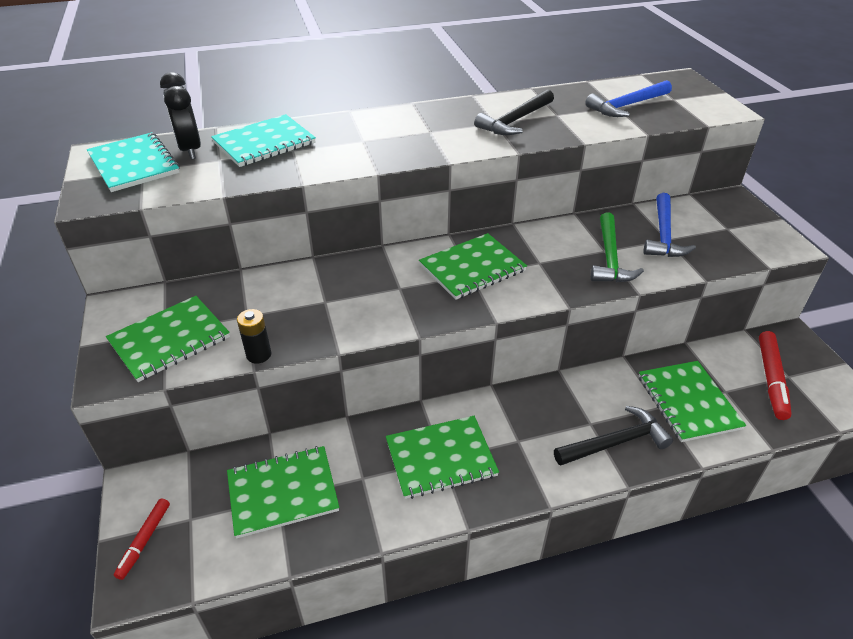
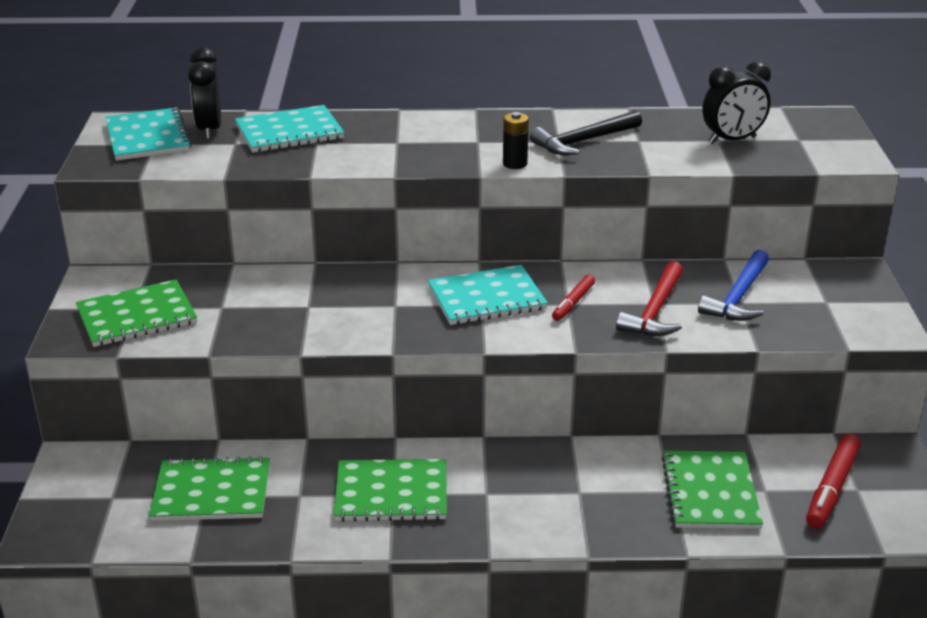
camera: 15 degrees right, 10 degrees down
red marker [114,498,170,580] -> red marker moved to [552,275,595,321]
black battery [237,309,271,364] -> black battery moved to [503,112,529,169]
green notebook [419,233,527,300] -> turquoise notebook [428,265,548,325]
black hammer [554,406,673,466] -> none
blue hammer [585,80,672,117] -> black clock [702,61,771,144]
green hammer [591,212,644,283] -> red hammer [616,261,683,336]

